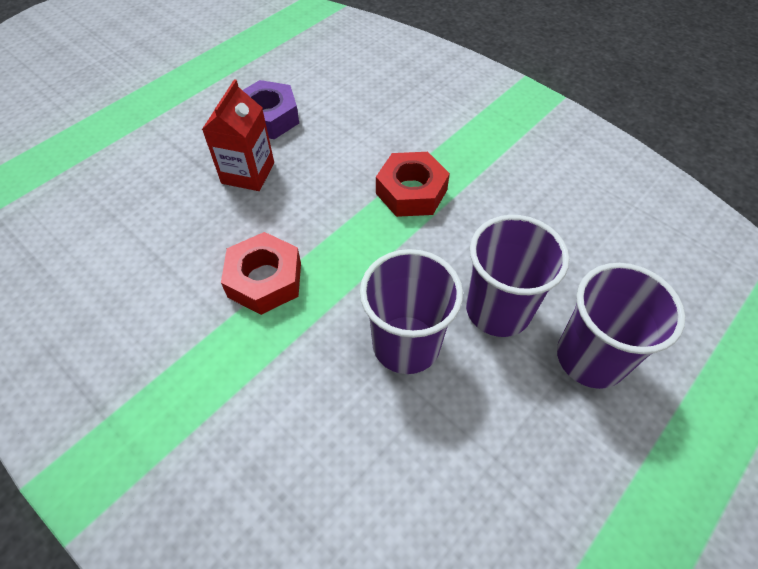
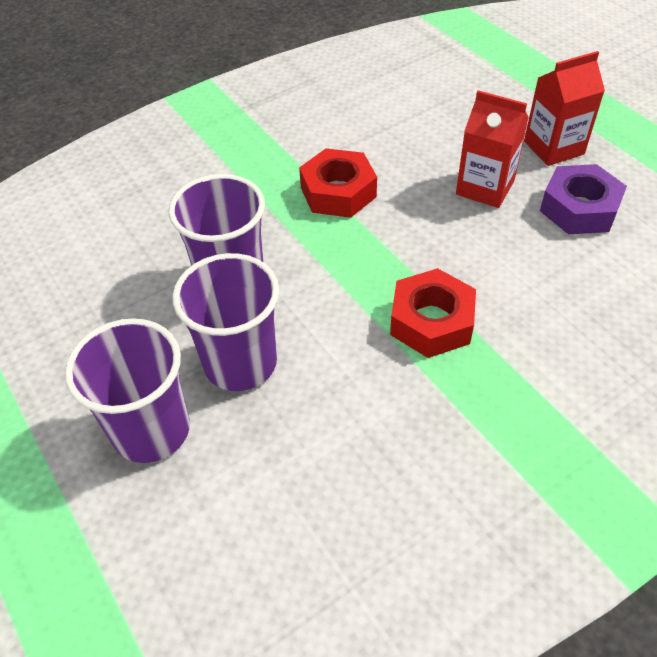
camera: 105 degrees right, 5 degrees down
none -> red carton [524,51,605,166]

